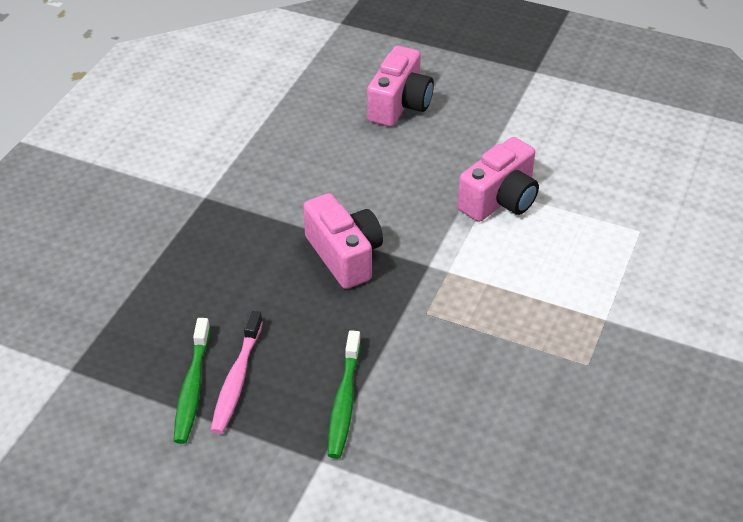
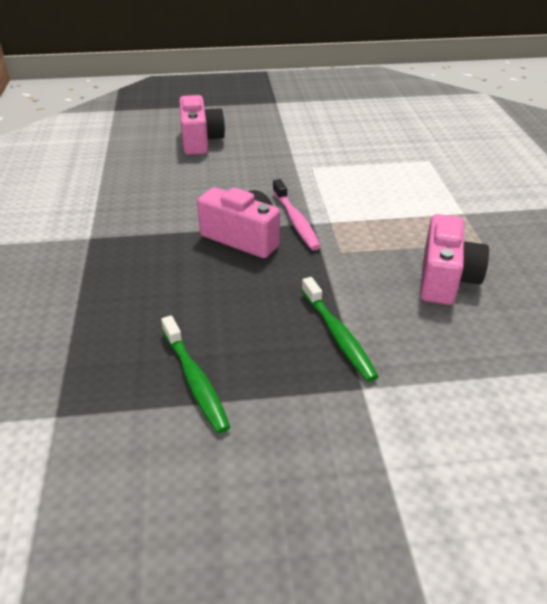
camera: 30 degrees left, 5 degrees down
pink toothbrush [211,311,263,434] -> pink toothbrush moved to [273,179,321,250]
pink camera [457,137,539,222] -> pink camera moved to [420,214,489,305]

